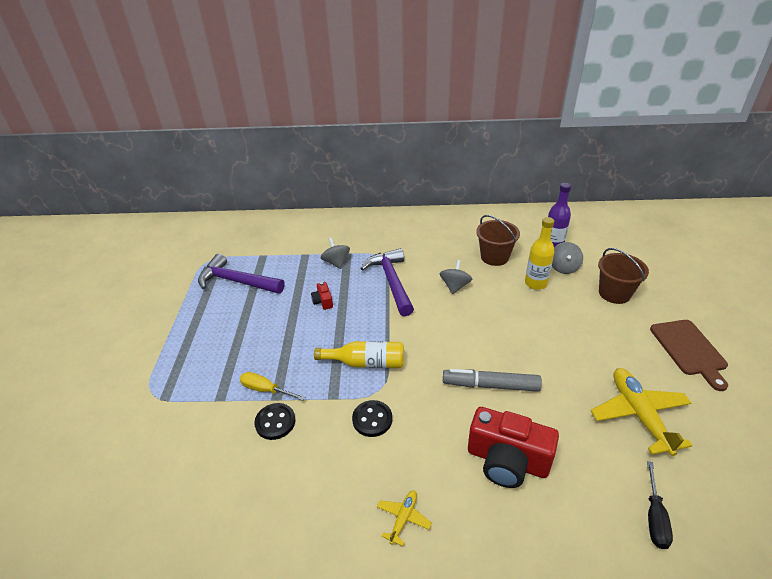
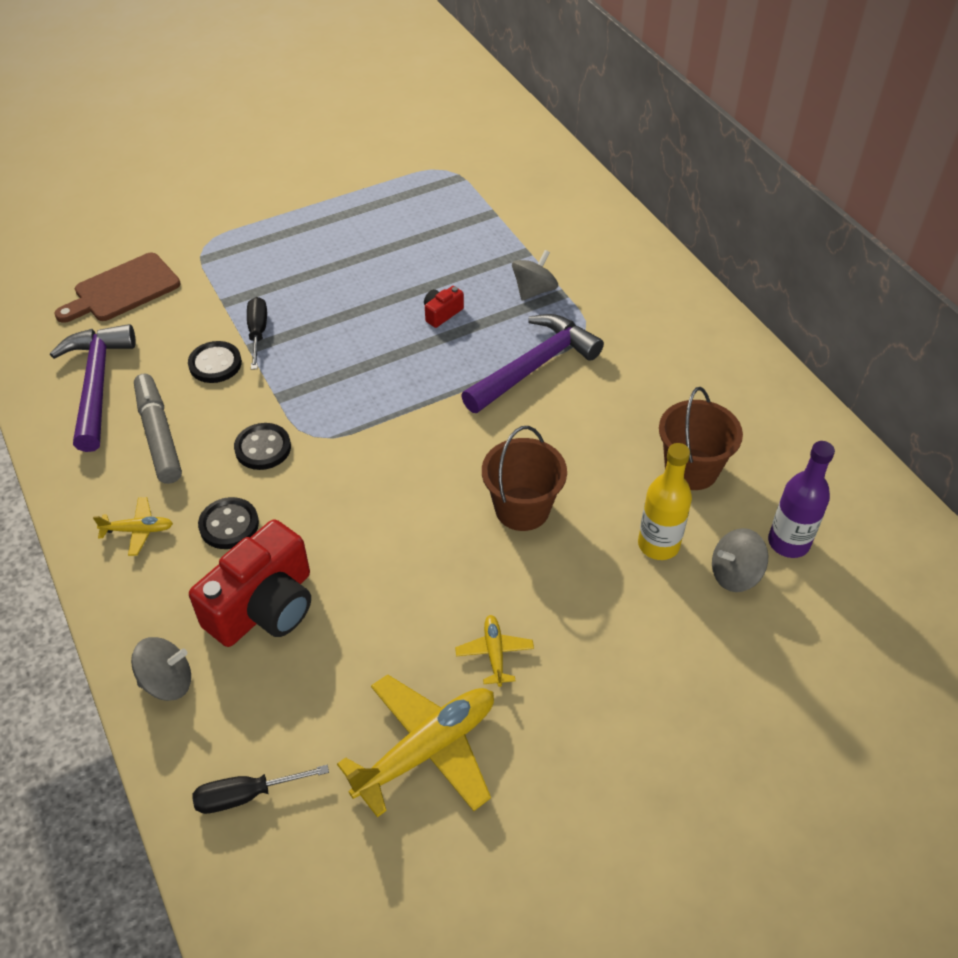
camera: 60 degrees right, 10 degrees up
purple hammer [198,254,285,294] -> purple hammer moved to [50,324,136,452]
yellow screwdriver [240,372,305,401] -> black screwdriver [247,297,267,370]
yellow bottle [314,341,404,368] -> none
grey spinning top [440,260,472,294] -> grey spinning top moved to [131,637,191,701]
grey marker [443,369,542,392] -> grey marker moved to [134,374,182,484]
red camera [468,407,559,488] -> red camera turned 135 degrees counterclockwise [189,519,311,647]
brown bucket [598,248,649,304] -> brown bucket moved to [482,426,567,531]
brown cutting board [650,320,728,391] -> brown cutting board moved to [54,253,181,323]
none -> black button [198,497,259,549]
none -> yellow plane [455,615,534,687]

